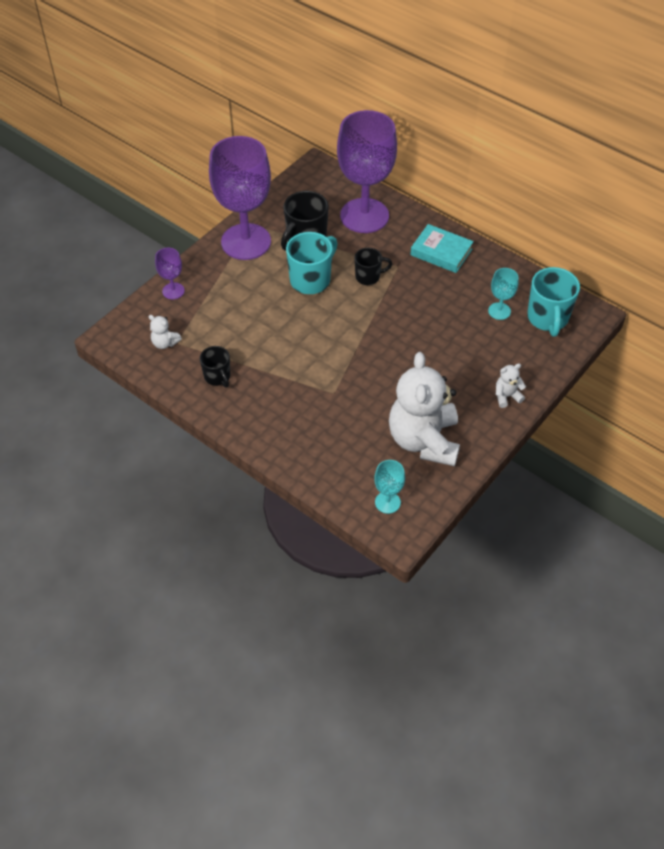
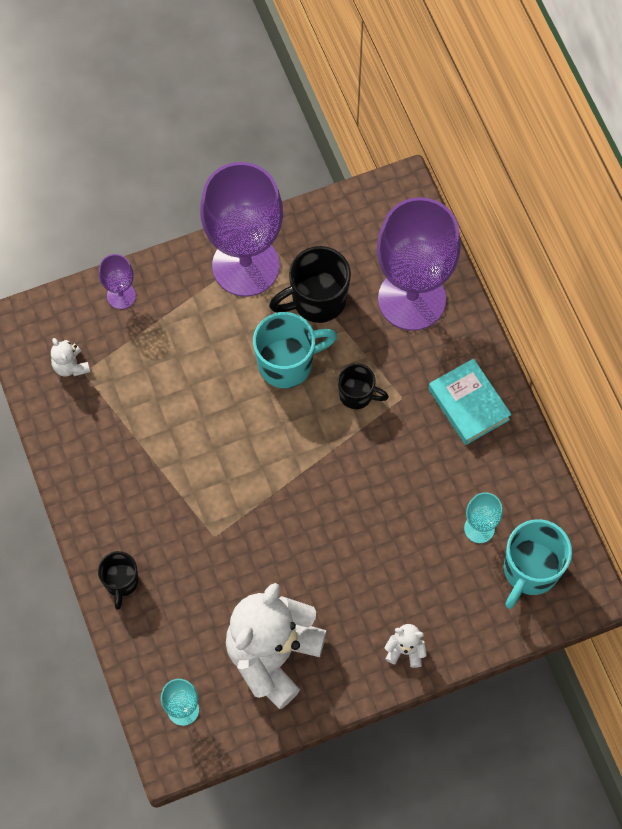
camera: 30 degrees right, 15 degrees up
black mug [200,346,230,388] -> black mug moved to [98,551,139,610]

